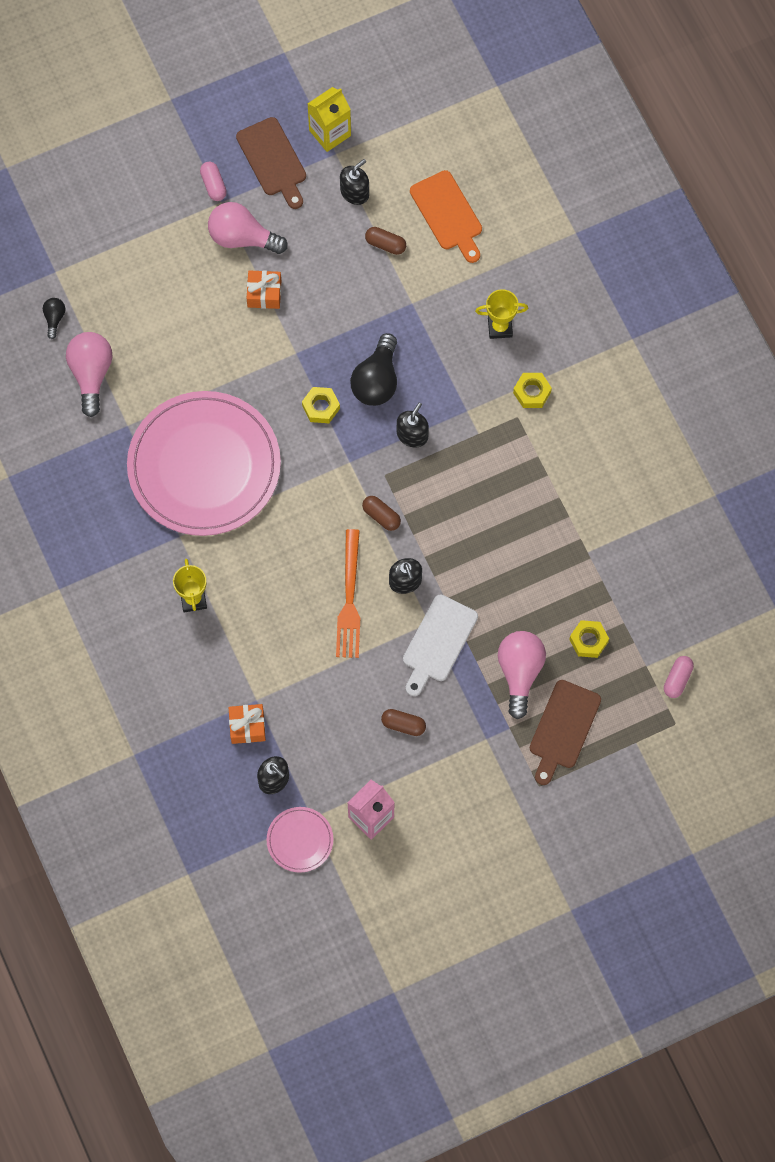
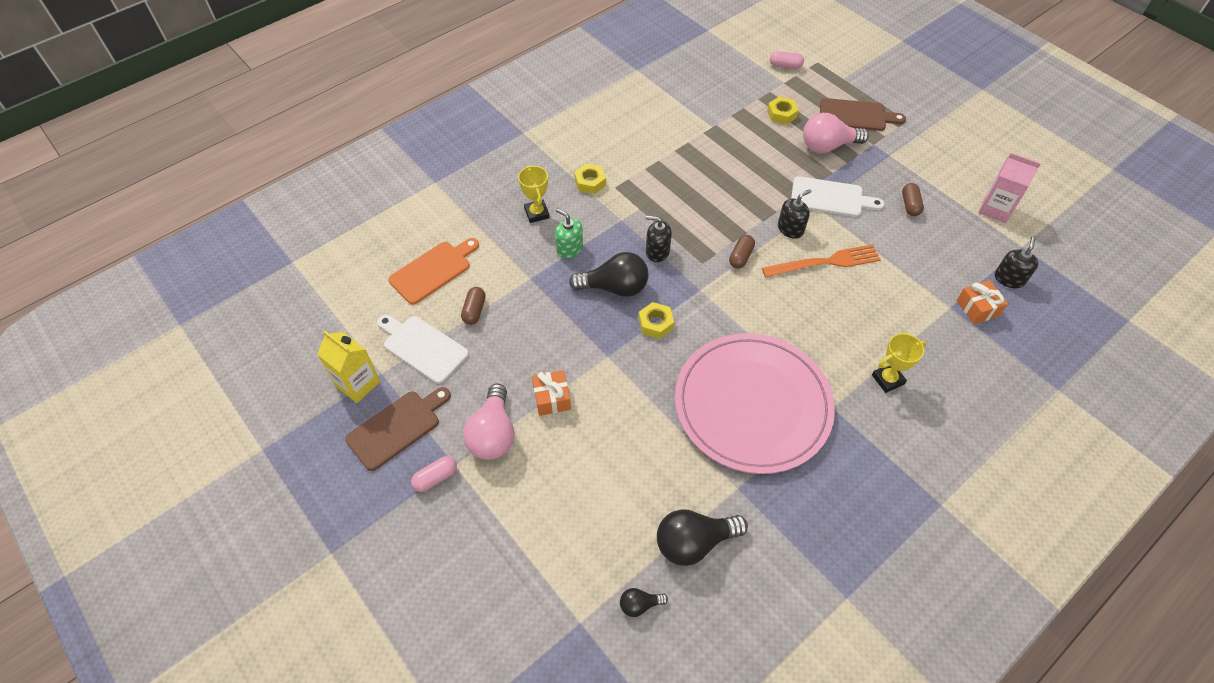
camera: 105 degrees left, 15 degrees down
pink light bulb [66,332,113,417] -> black light bulb [657,509,748,566]
pink plate [267,807,333,872] -> none
black soap dispenser [340,159,369,205] -> white cutting board [377,315,469,384]
none -> green soap dispenser [555,208,583,259]

